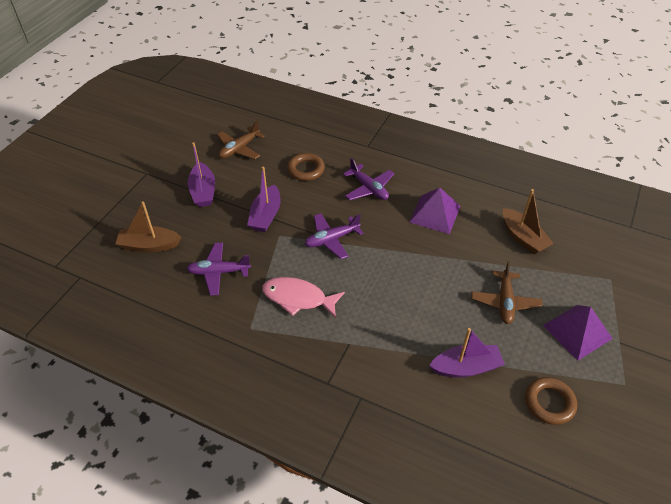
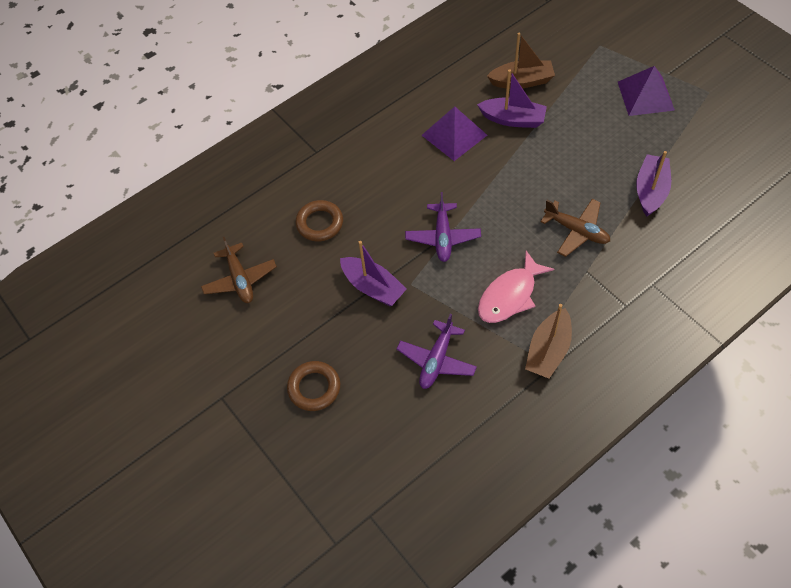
camera: 60 degrees left, 10 degrees up
brown boat [116,202,181,252] -> brown boat moved to [525,304,572,378]
purple boat [188,142,215,207] -> purple boat moved to [477,69,547,128]
purple plane [343,158,395,200] -> none
brown plane [471,261,543,324] -> brown plane moved to [540,199,610,257]
brown ring [525,377,577,425] -> brown ring moved to [287,361,340,411]

